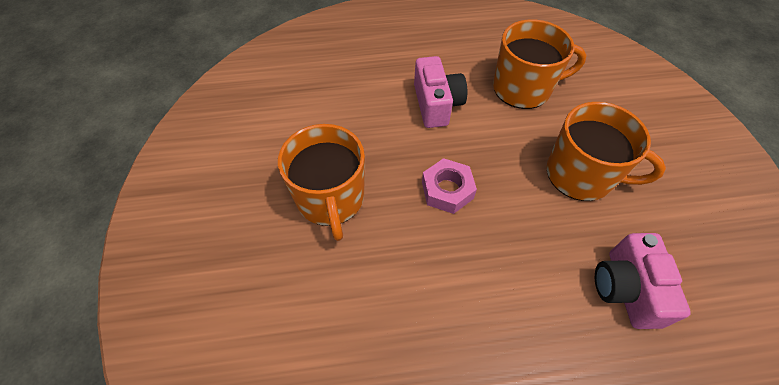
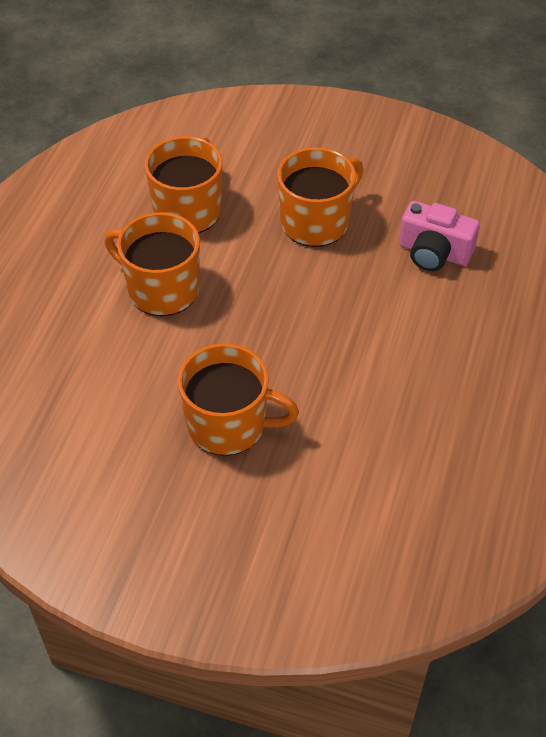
camera: 65 degrees left, 5 degrees down
pink camera [414,56,467,128] -> orange mug [104,212,200,316]
pink nut [422,158,477,214] -> none

